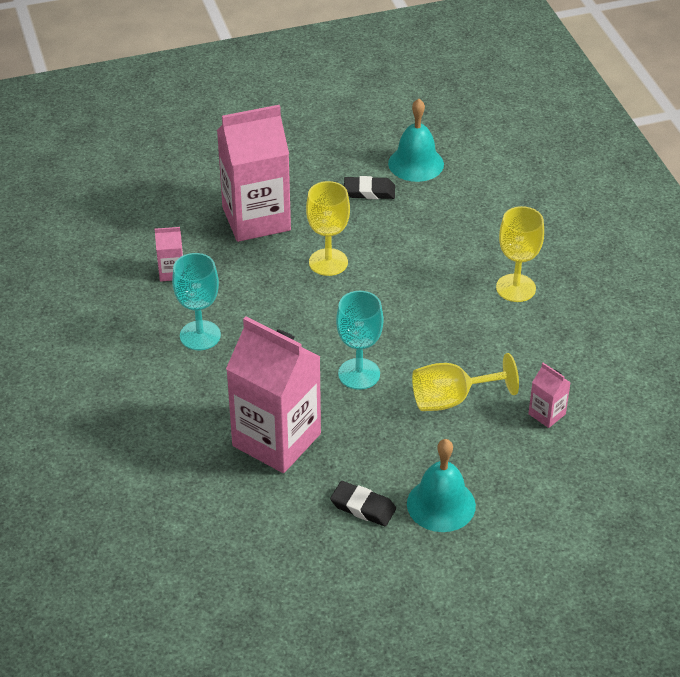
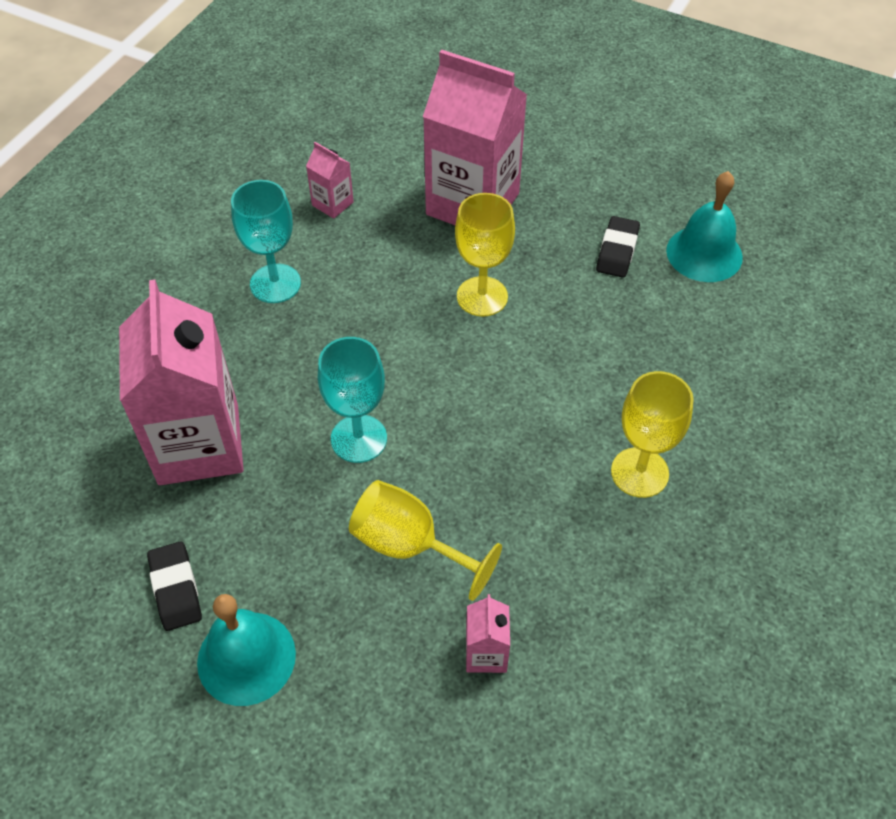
camera: 45 degrees right, 10 degrees up
black eraser [344,176,395,199] -> black eraser turned 60 degrees clockwise [596,216,640,278]

